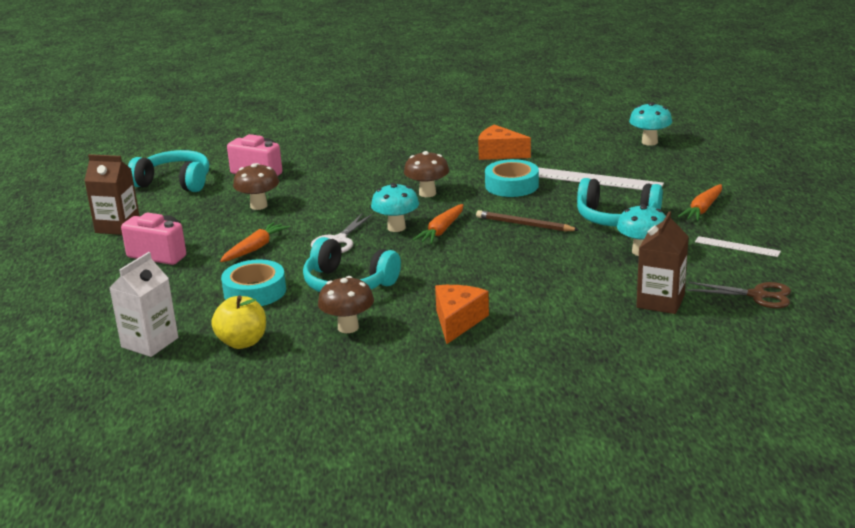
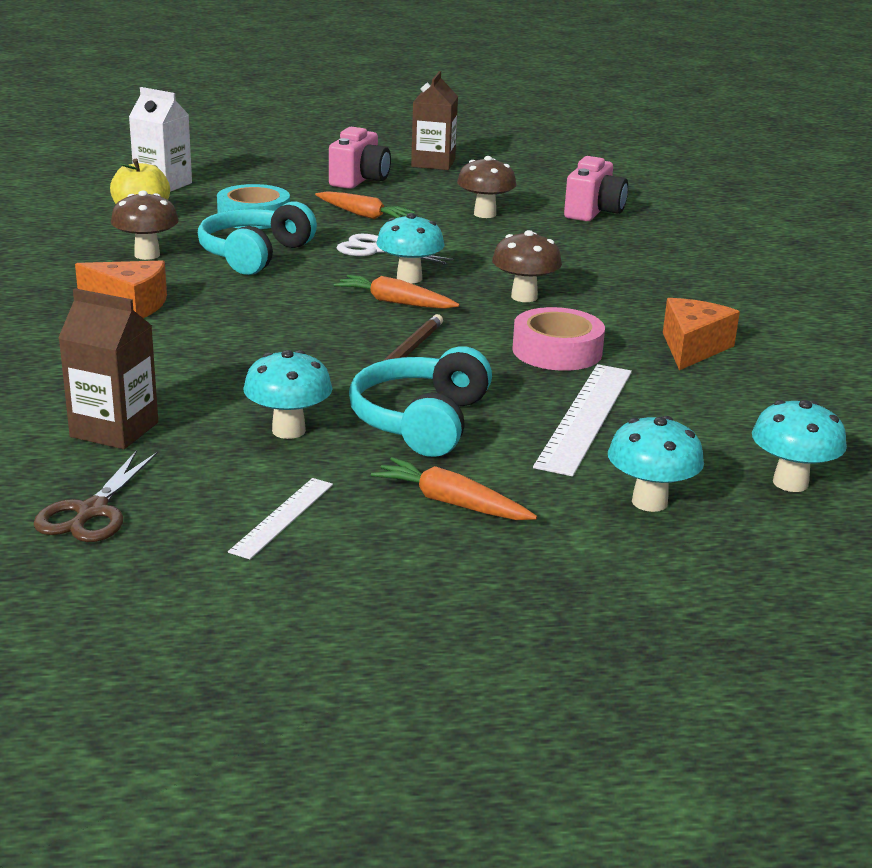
camera: 85 degrees right, 0 degrees up
turquoise headphones [128,150,209,192] -> none
turquoise tape [485,159,539,197] -> pink tape [512,307,605,371]
none -> turquoise mushroom [608,416,704,512]

